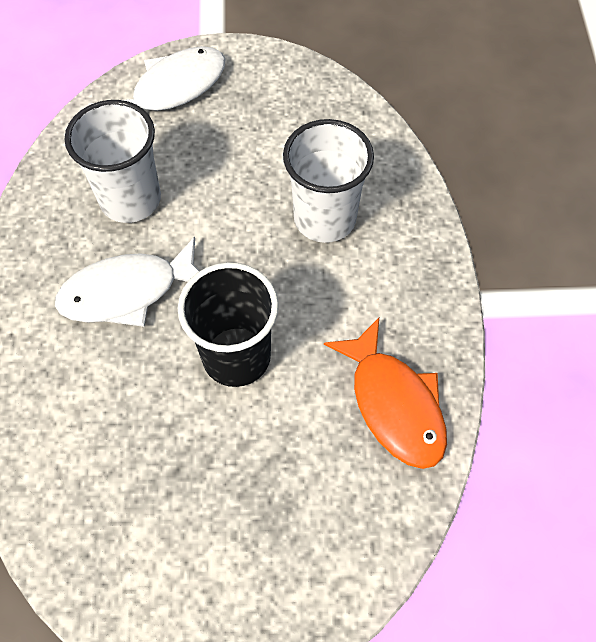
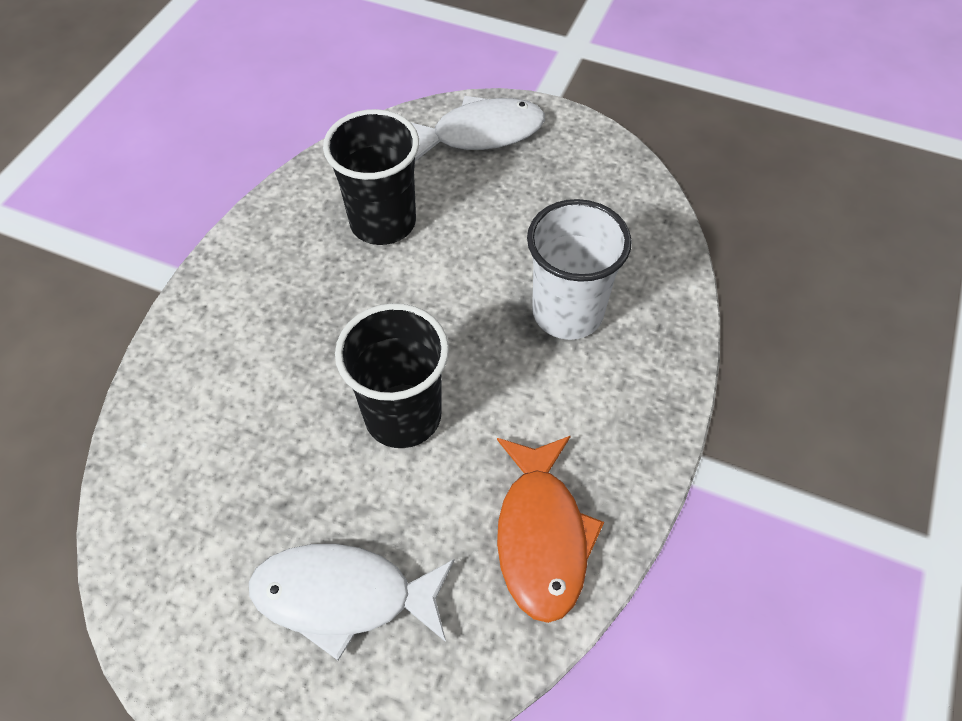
camera: 25 degrees right, 5 degrees down
white fish [55,237,199,327] -> white fish moved to [249,544,455,660]
white cup [65,100,161,223] -> black cup [323,109,419,245]

